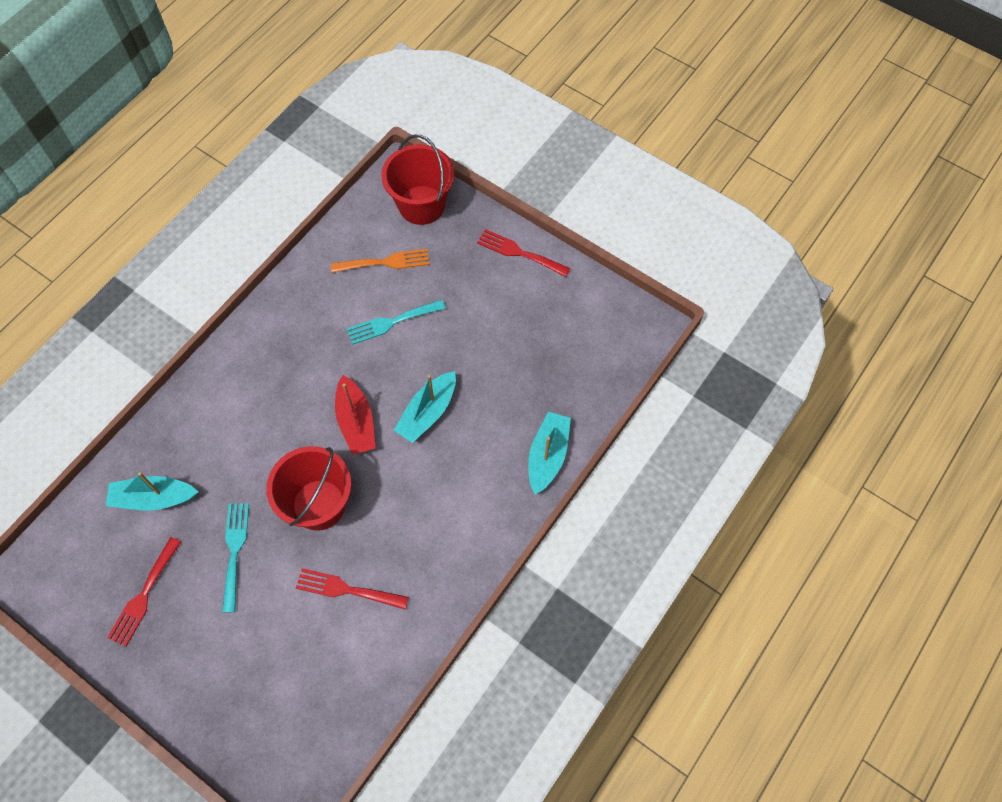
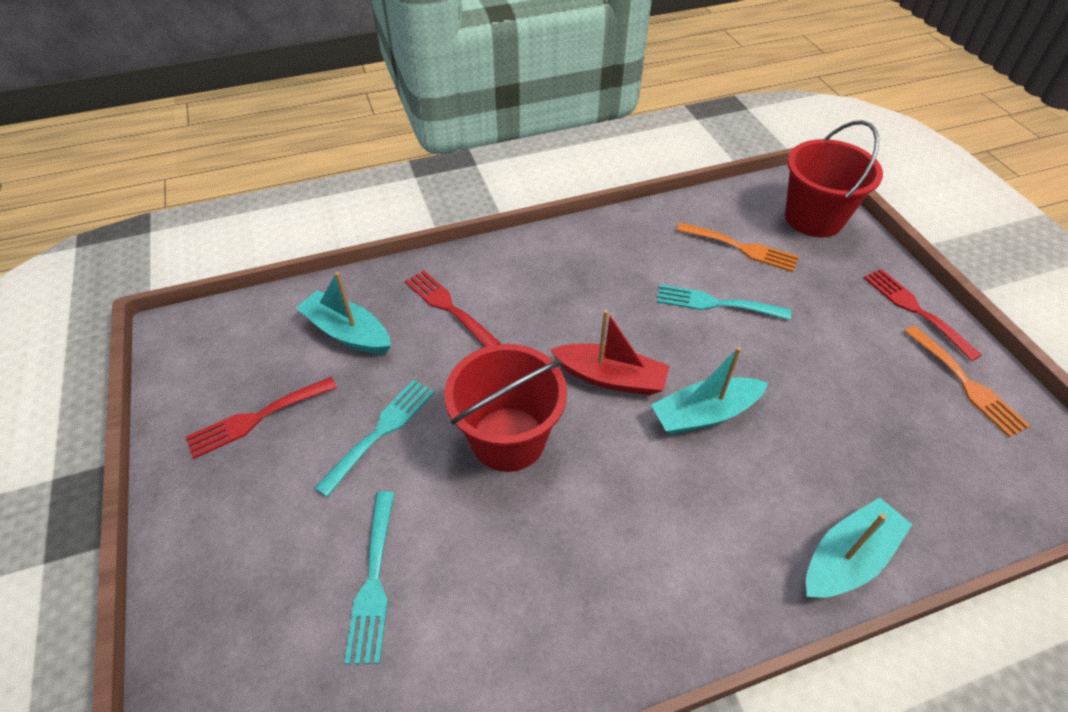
camera: 35 degrees right, 15 degrees down
red fork [296,568,409,609] -> red fork moved to [405,270,501,347]
red boat [335,375,376,455] -> red boat turned 90 degrees counterclockwise [550,310,669,395]
none -> turquoise fork [344,491,394,664]
none -> orange fork [904,325,1030,438]

